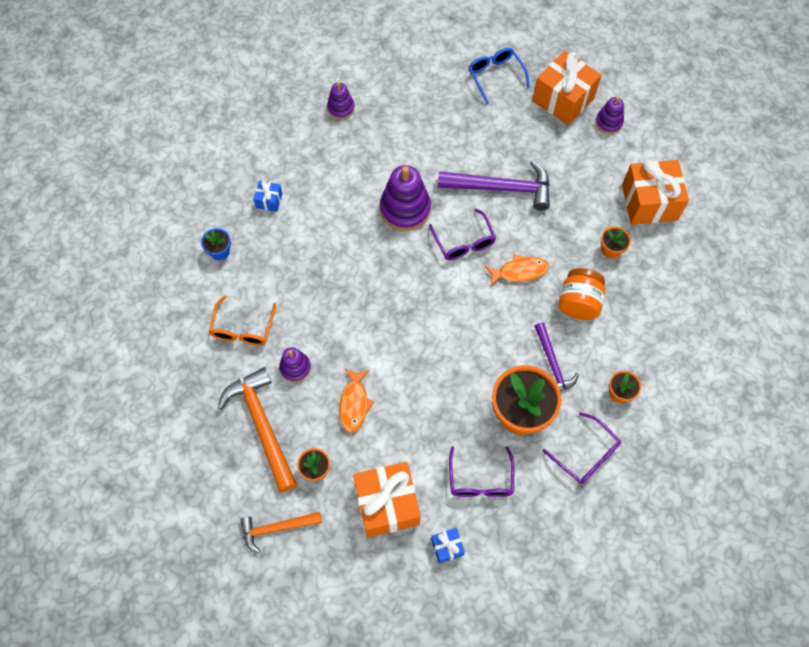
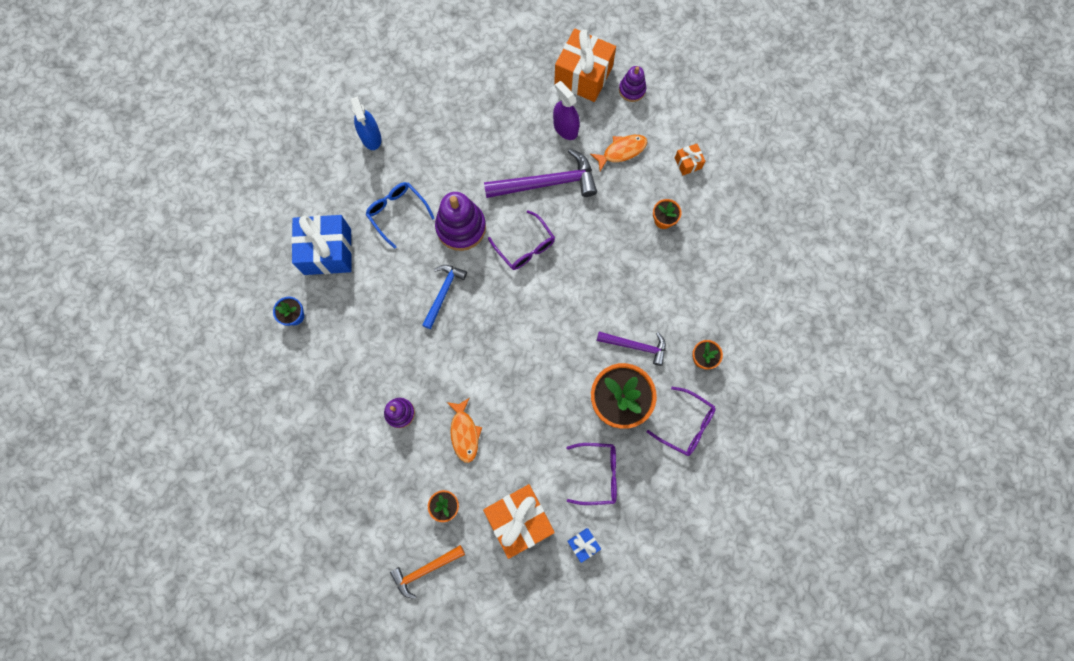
camera: 15 degrees left, 10 degrees up
orange glasses [209,296,276,346] -> none
orange hammer [218,367,297,492] -> none
blue gift [253,181,283,212] -> blue gift [291,215,352,275], size x2.17
purple stacking toy [327,82,355,119] -> blue spray bottle [351,96,382,150]
purple glasses [449,446,514,497] -> purple glasses turned 75 degrees counterclockwise [566,443,617,505]
blue glasses [468,48,530,104] -> blue glasses moved to [365,182,435,249]
orange fish [485,254,549,286] -> orange fish moved to [590,135,648,171]
purple hammer [534,322,579,391] -> purple hammer turned 45 degrees counterclockwise [597,332,666,366]
orange jar [558,268,605,320] -> none
orange gift [622,159,689,225] -> orange gift [675,144,706,175], size x0.46
none -> blue hammer [422,265,467,329]
none -> purple spray bottle [553,81,580,140]

